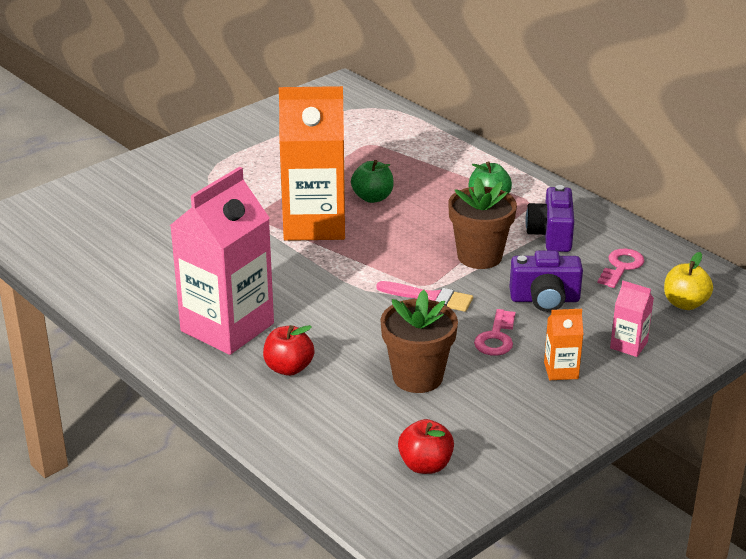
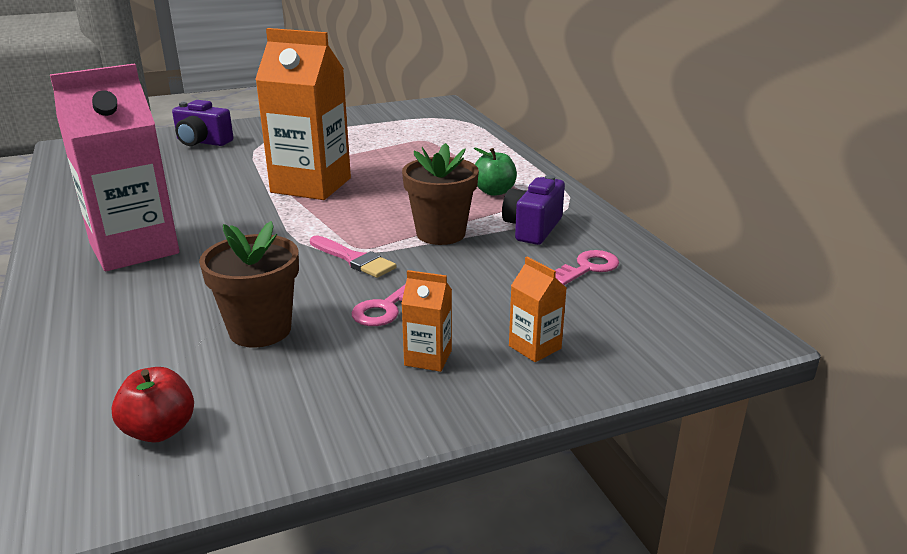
camera: 20 degrees right, 5 degrees down
red apple [263,325,315,376] -> none
green apple [351,160,394,203] -> none
purple camera [509,250,583,312] -> purple camera moved to [172,100,234,146]
pink carton [610,281,654,357] -> orange carton [509,257,566,362]
yellow apple [664,252,713,310] -> none

